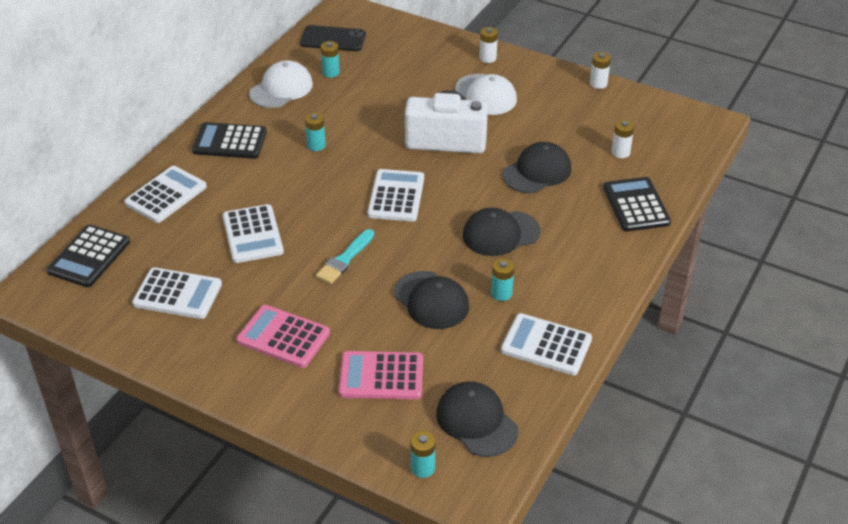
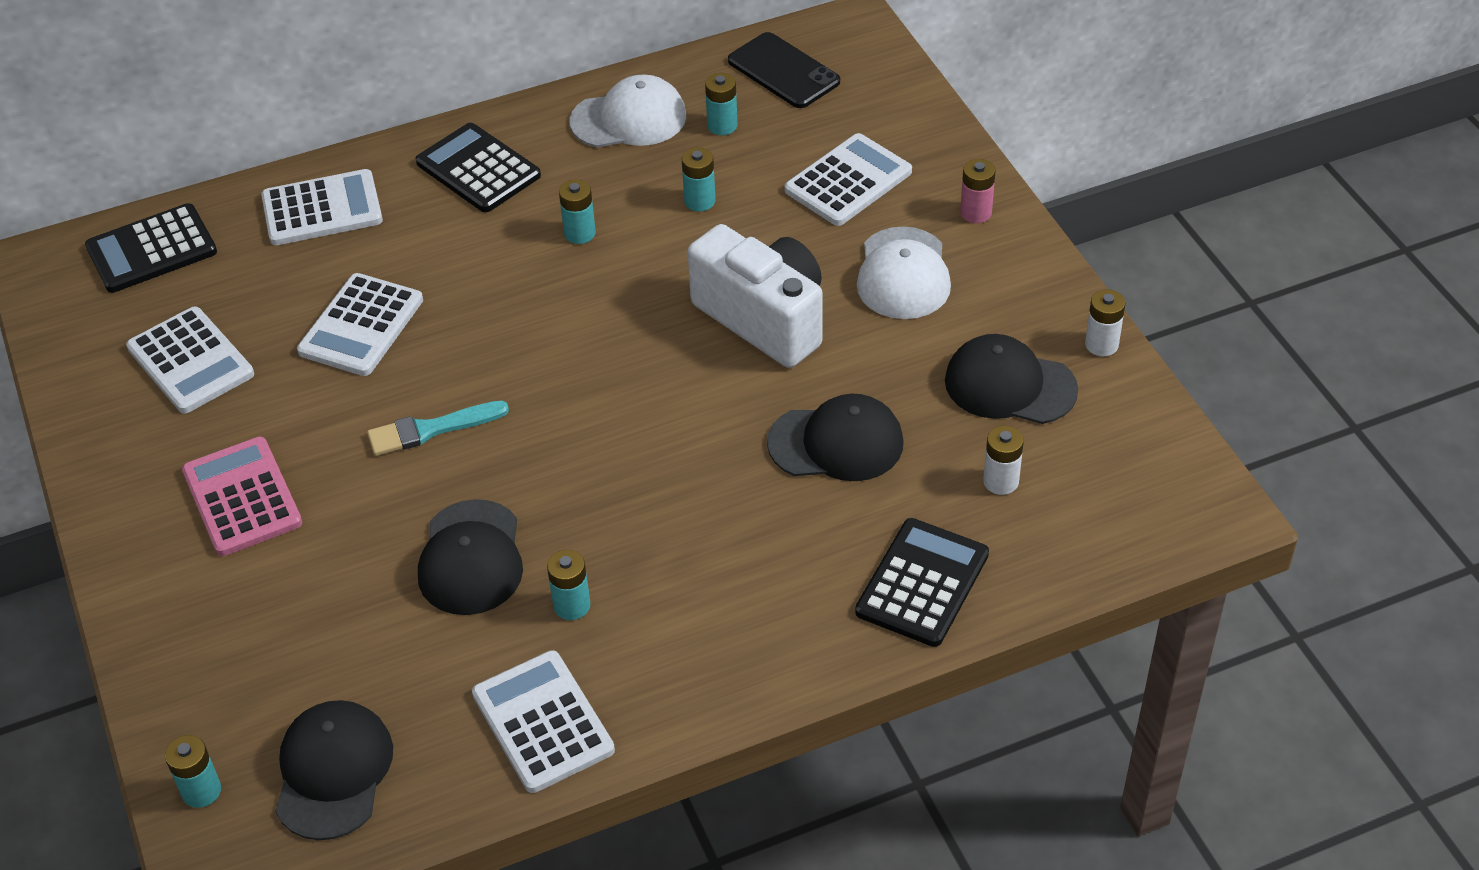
camera: 40 degrees right, 5 degrees up
pink calculator [339,351,423,400] -> none
white calculator [367,169,424,221] -> white calculator moved to [784,133,912,226]
black cap [463,208,540,256] -> black cap moved to [945,334,1078,424]
white battery [480,27,498,63] -> pink battery [960,159,996,223]
none -> turquoise battery [682,147,716,211]

